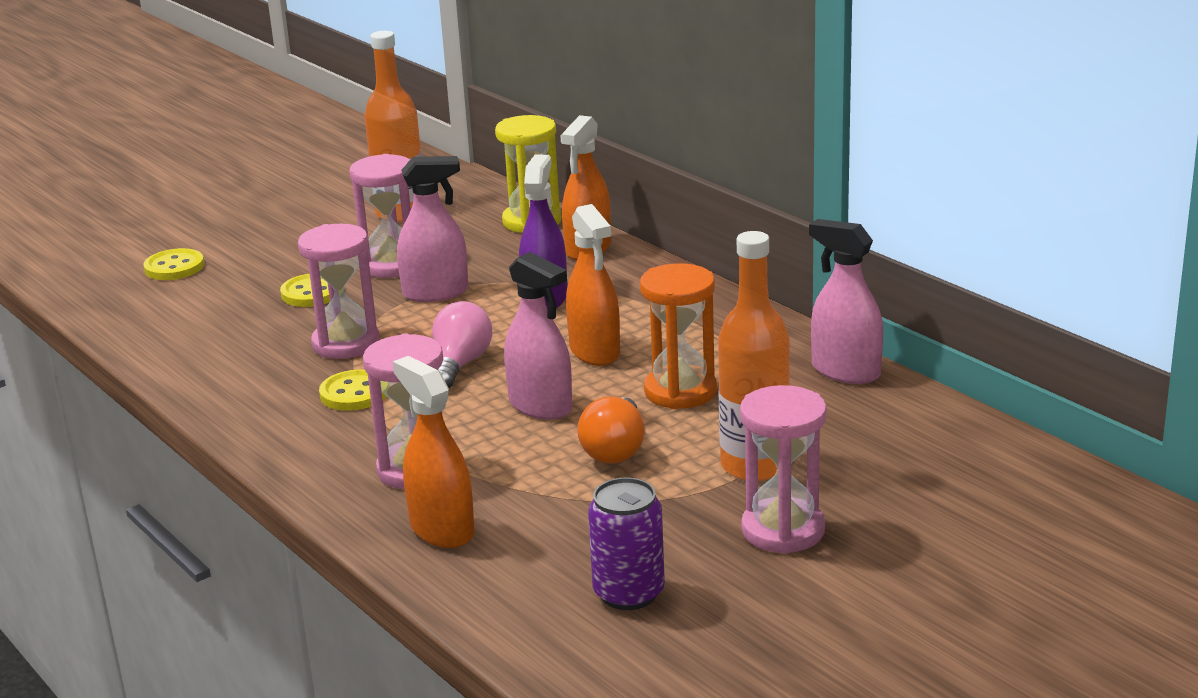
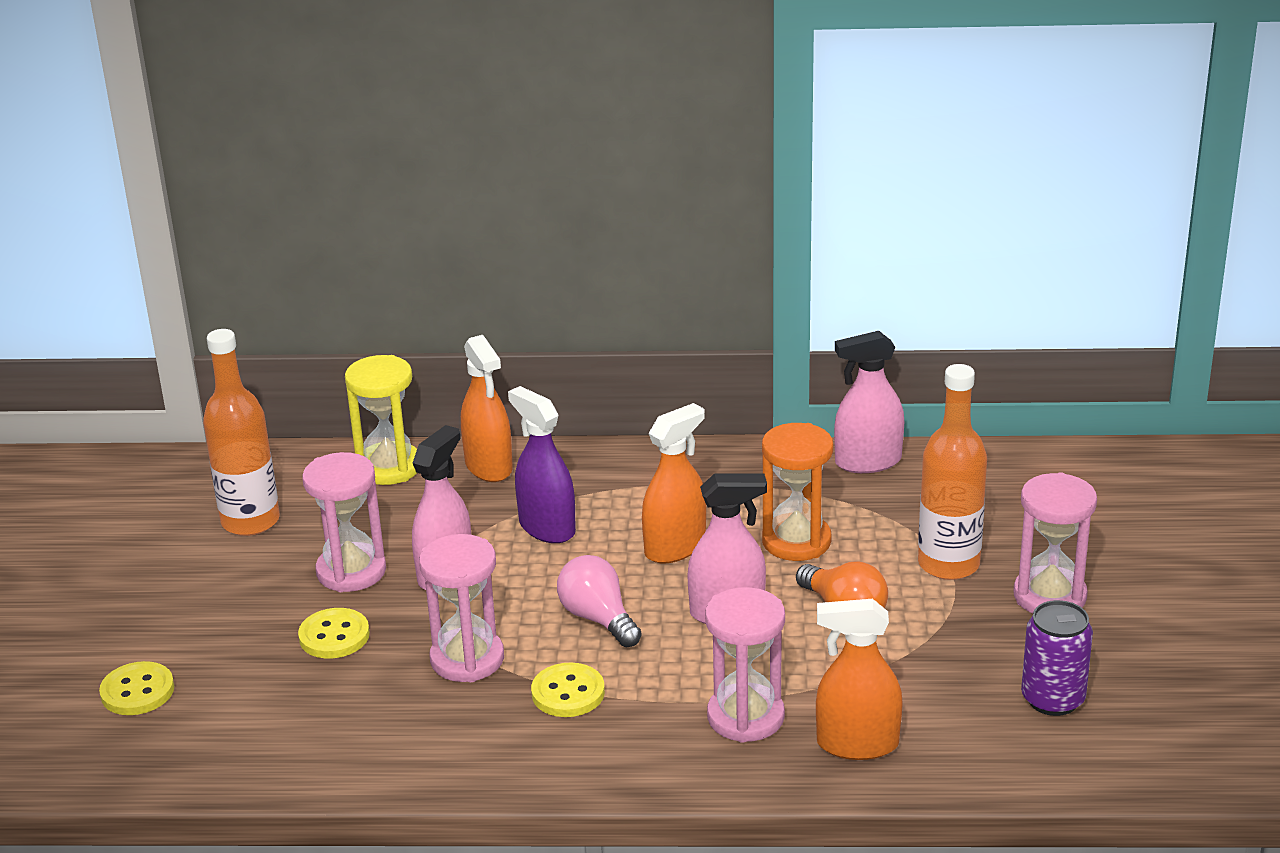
camera: 50 degrees left, 5 degrees up
orange spray bottle [566,204,620,366] -> orange spray bottle turned 60 degrees counterclockwise [642,403,706,563]

